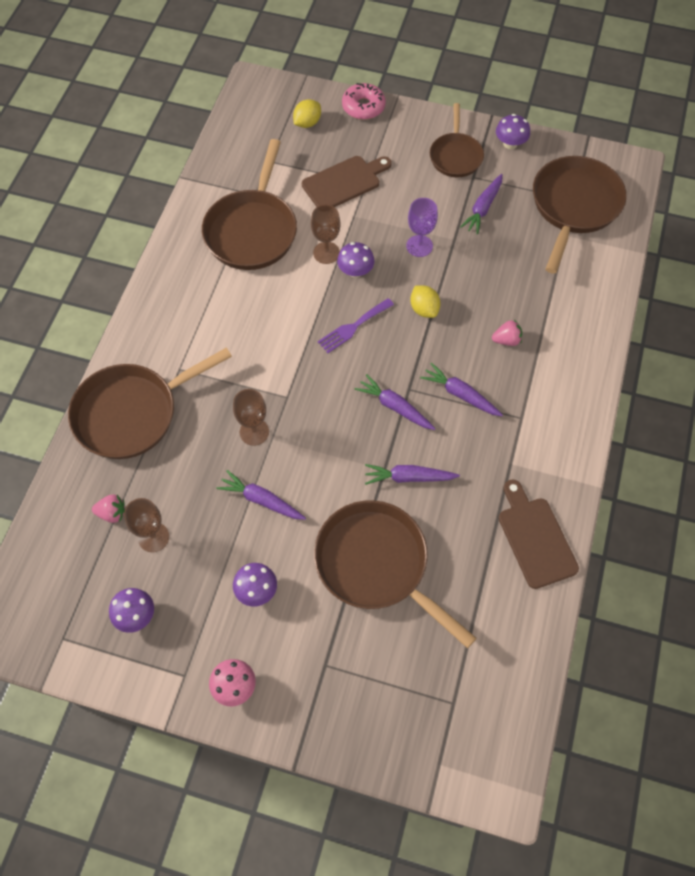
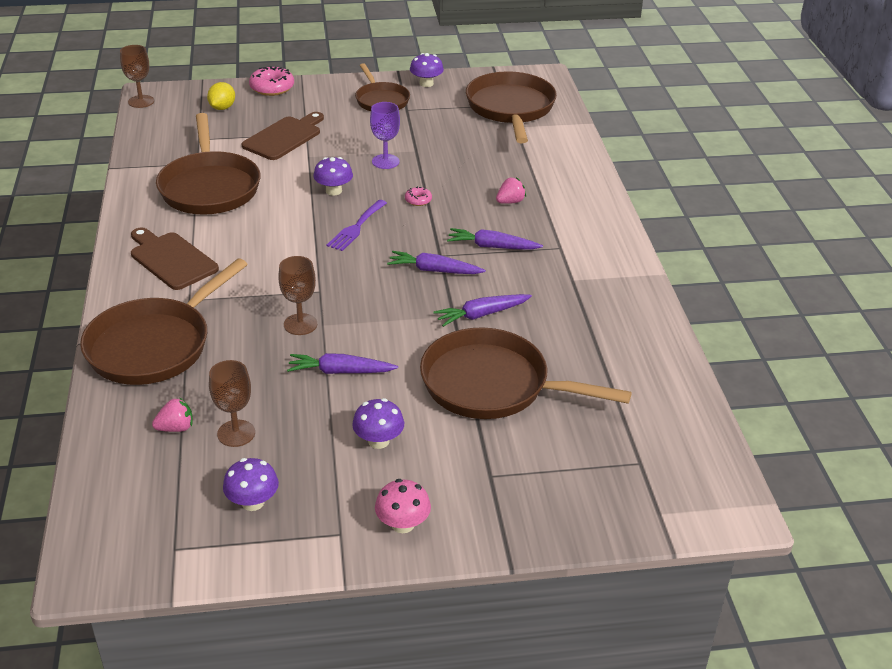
camera: 25 degrees left, 25 degrees down
brown goblet [311,205,341,264] -> brown goblet moved to [120,45,154,108]
yellow lemon [410,285,441,318] -> pink donut [405,186,432,206]
purple carrot [460,174,503,234] -> none
brown cutting board [499,480,579,589] -> brown cutting board moved to [131,227,219,290]

